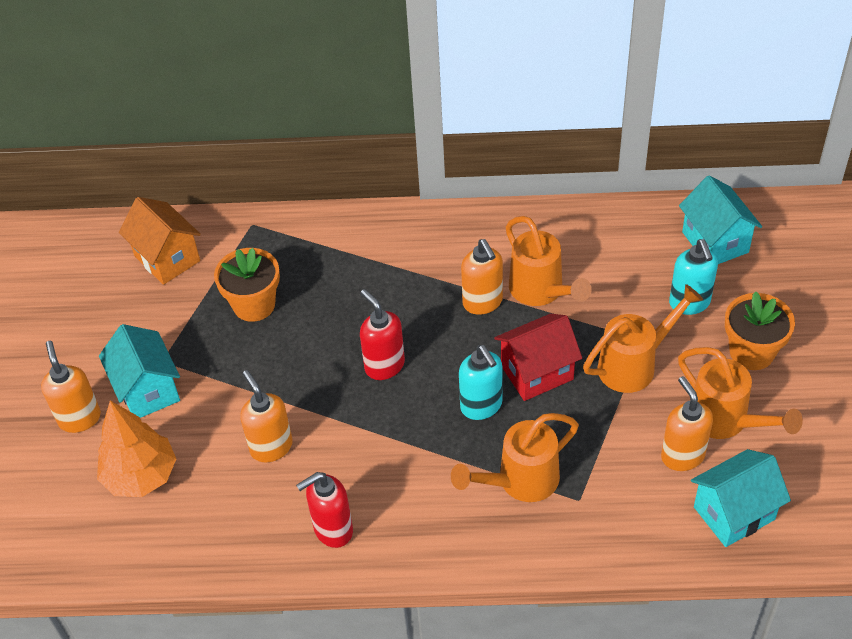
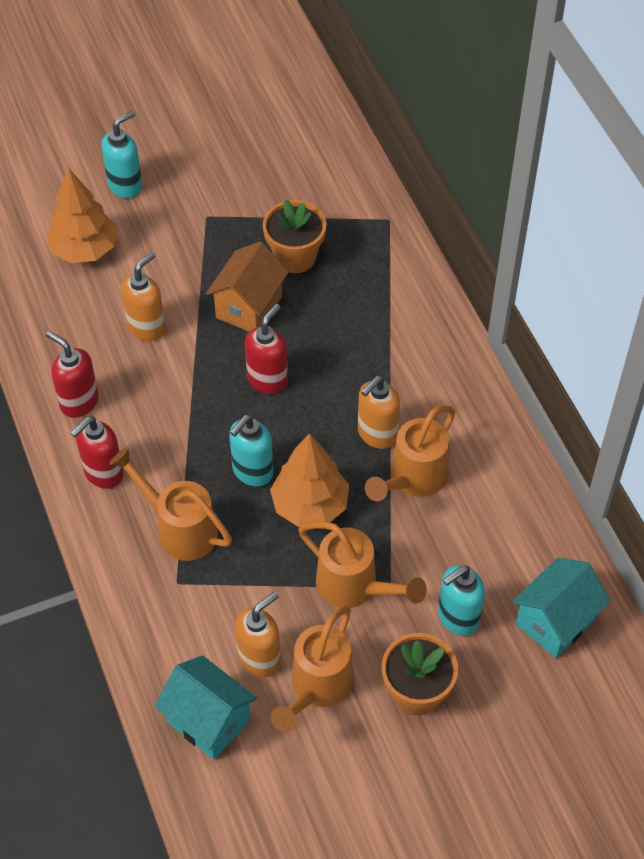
camera: 65 degrees right, 5 degrees up
orange soap dispenser [41,341,101,433] -> turquoise soap dispenser [101,111,142,198]
turquoise house [99,324,180,418] -> none
orange house [119,197,201,285] -> orange house moved to [206,242,289,331]
red house [494,314,582,401] -> orange tree [270,433,349,527]
none -> red soap dispenser [70,416,124,489]

